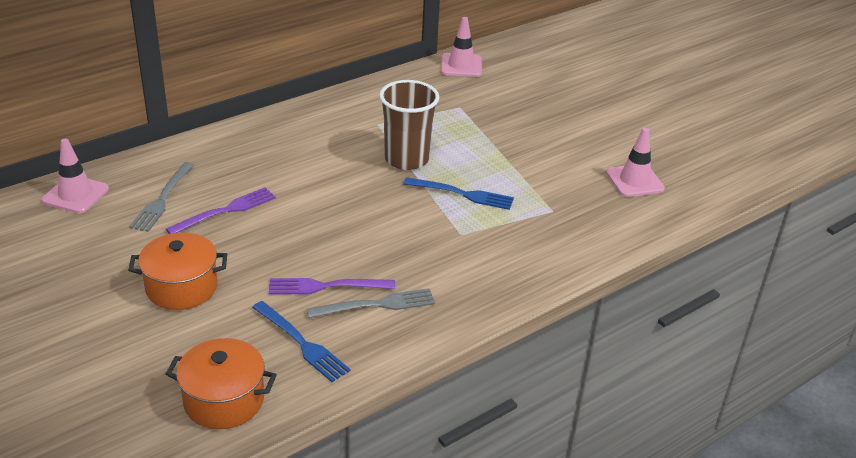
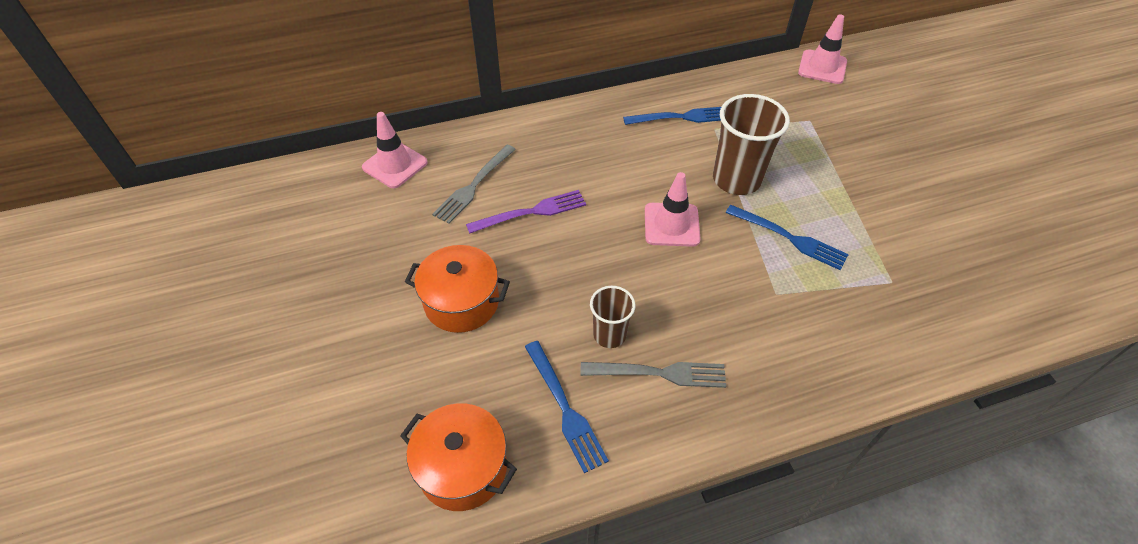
camera: 20 degrees right, 15 degrees up
purple fork [269,278,395,295] -> brown cup [590,286,635,348]
pink traffic cone [606,128,665,197] -> pink traffic cone moved to [645,172,701,247]
none -> blue fork [623,107,721,125]

